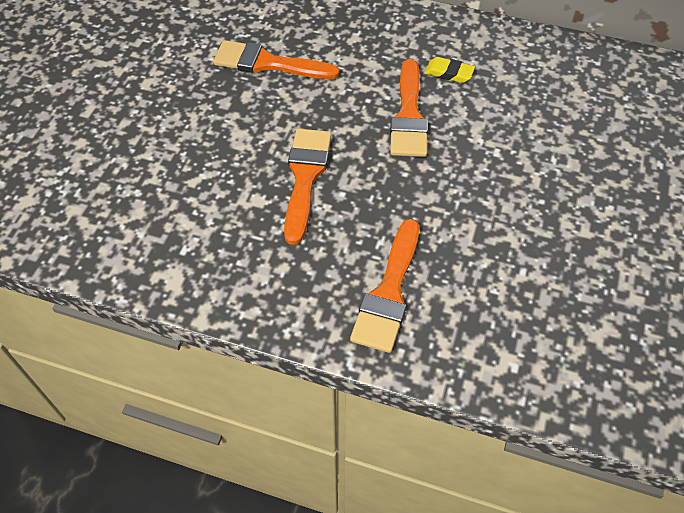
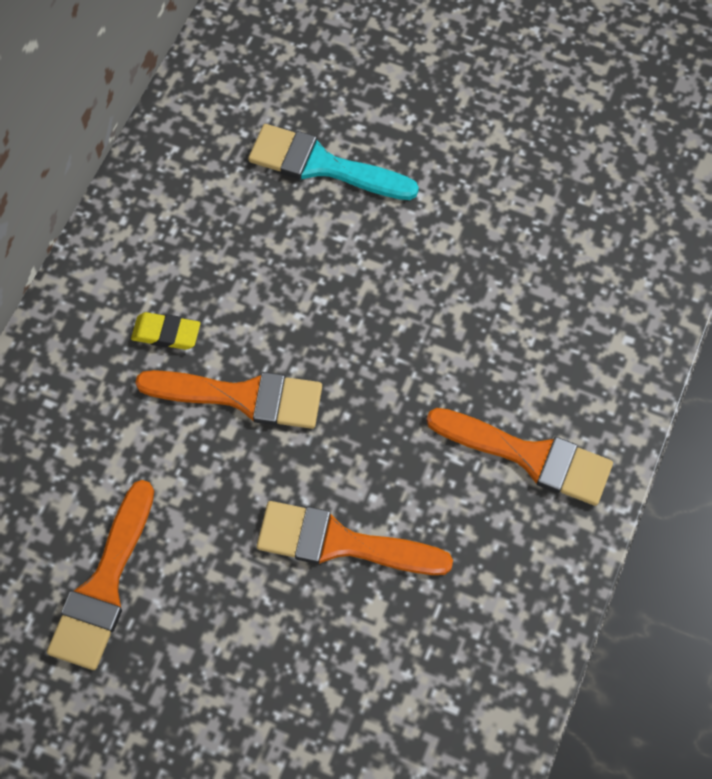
camera: 85 degrees left, 10 degrees up
yellow eraser [425,57,475,83] -> yellow eraser turned 75 degrees clockwise [131,312,200,350]
none -> turquoise brush [248,124,419,200]

